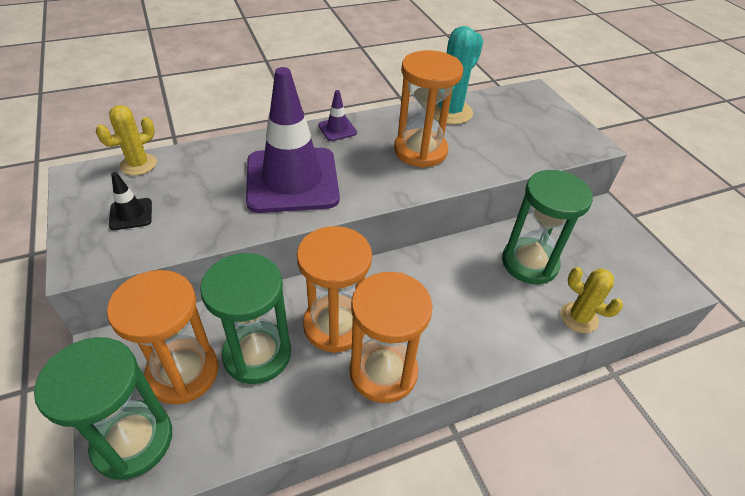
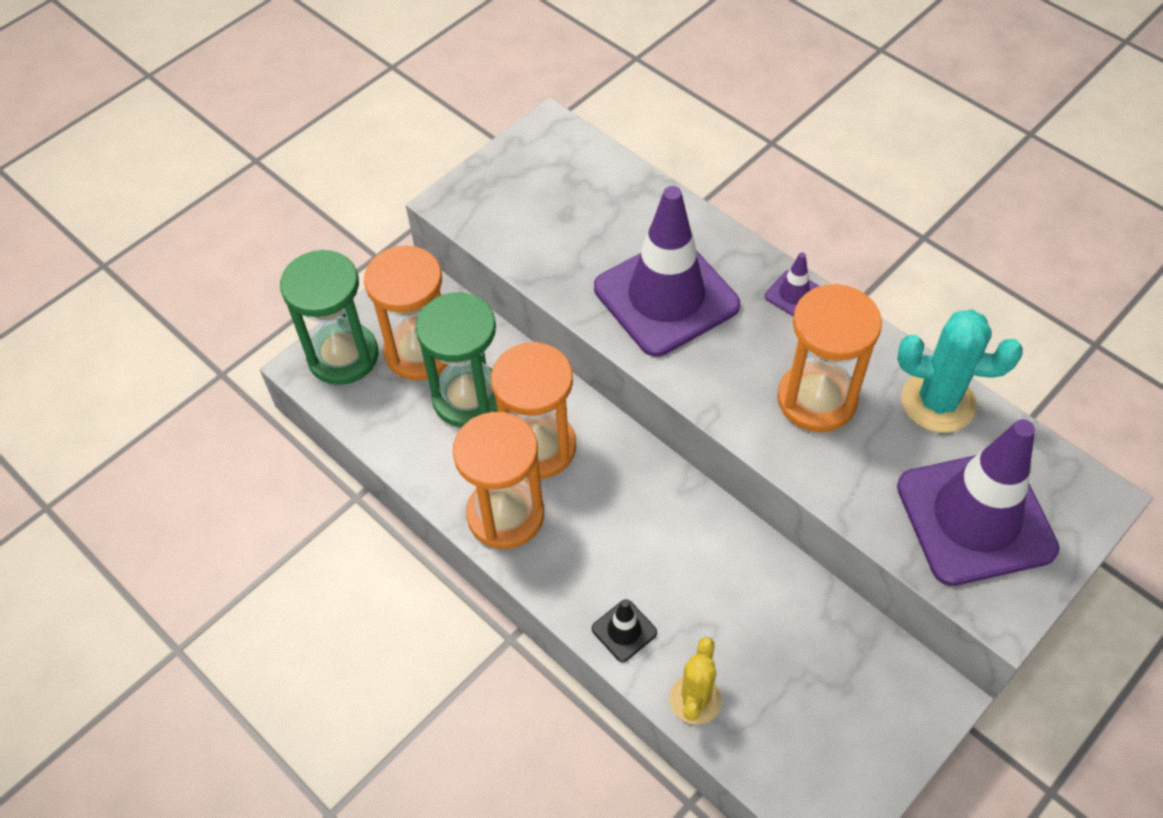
camera: 70 degrees right, 10 degrees up
yellow cactus [96,105,157,175] -> none
black traffic cone [109,172,152,230] -> black traffic cone moved to [592,599,657,662]
green hourglass [502,170,593,284] -> none
none -> purple traffic cone [897,419,1060,586]

